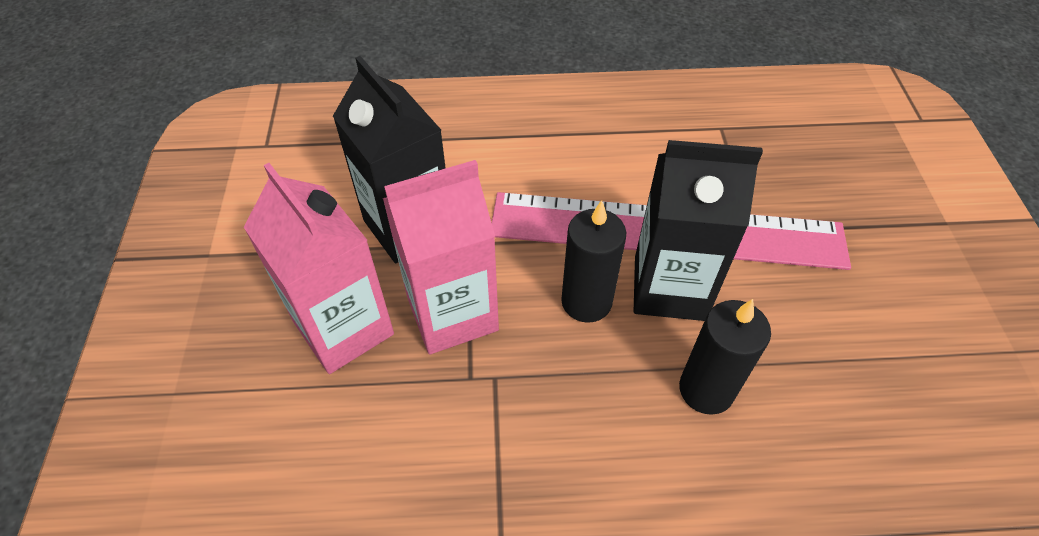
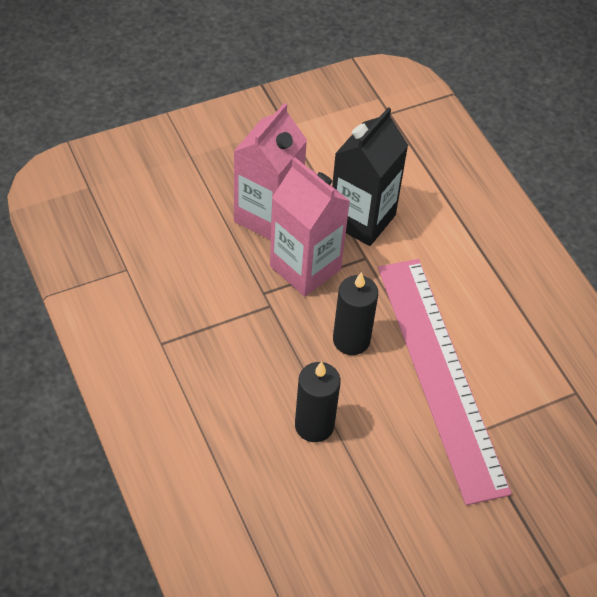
camera: 65 degrees right, 0 degrees up
black carton [634,140,763,321] -> none

